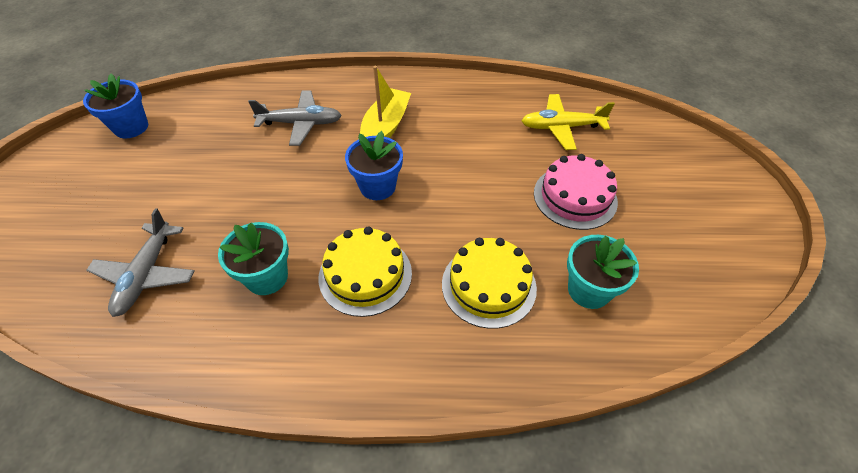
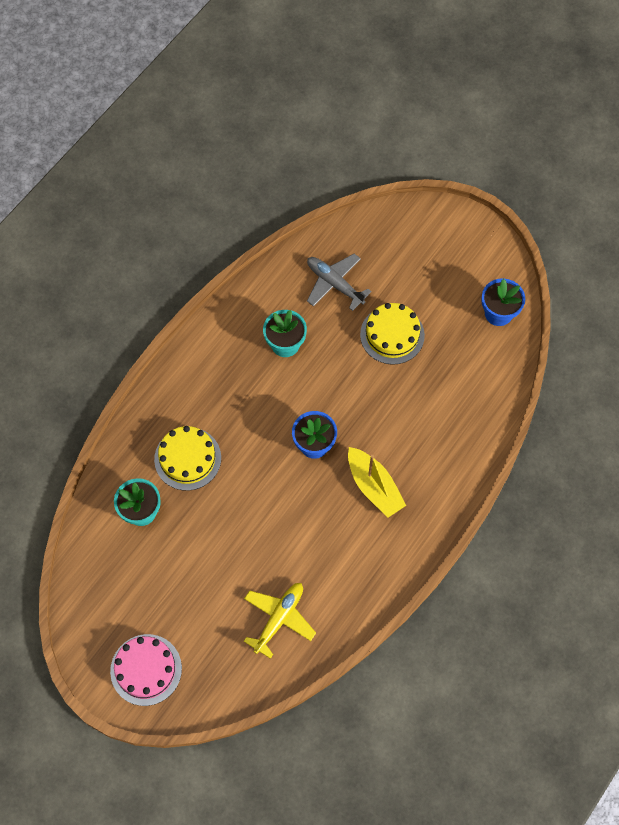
camera: 125 degrees right, 15 degrees up
grey plane [248,91,342,146] -> none
yellow cake [318,227,412,317] -> yellow cake moved to [360,303,425,365]
pink cake [534,154,618,230] -> pink cake moved to [110,634,182,706]

